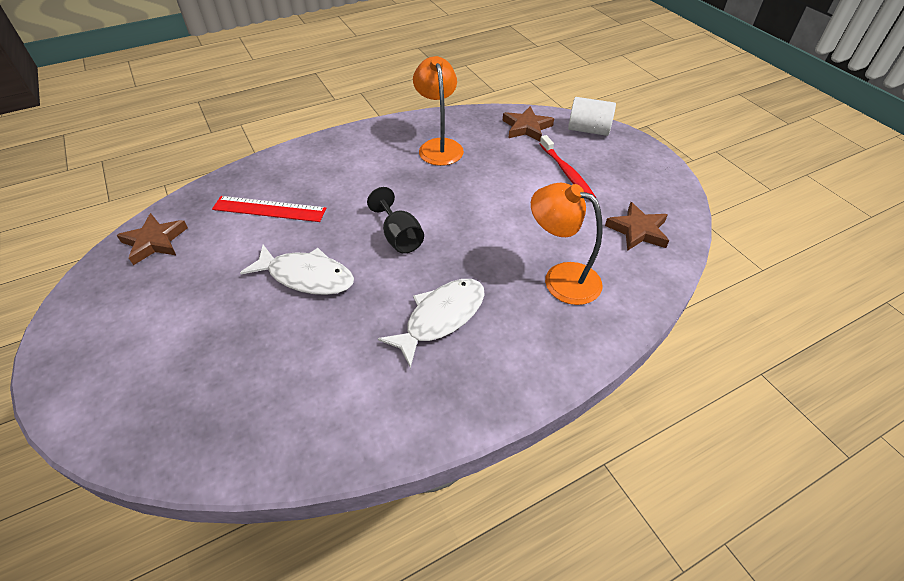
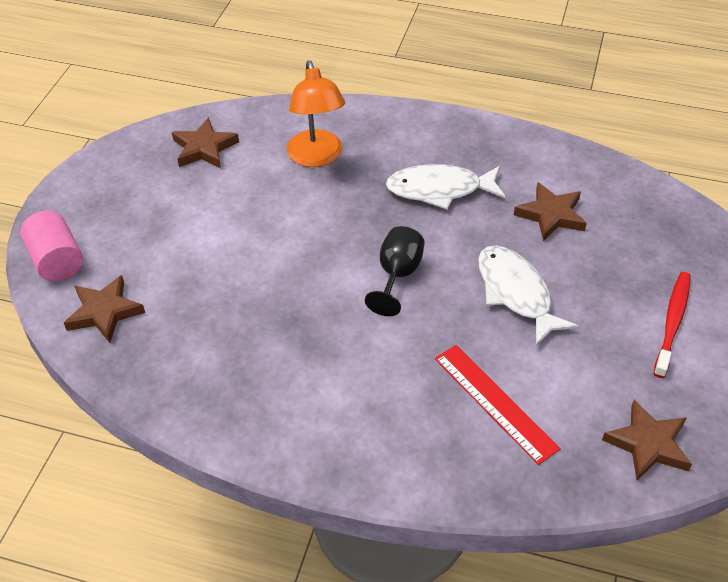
camera: 135 degrees left, 0 degrees up
orange lamp [413,56,464,166] -> none
red toothbrush [540,135,596,201] -> red toothbrush moved to [654,272,691,378]
white cylinder [568,97,616,136] -> pink cylinder [20,211,83,282]
none -> brown star [514,182,587,241]

